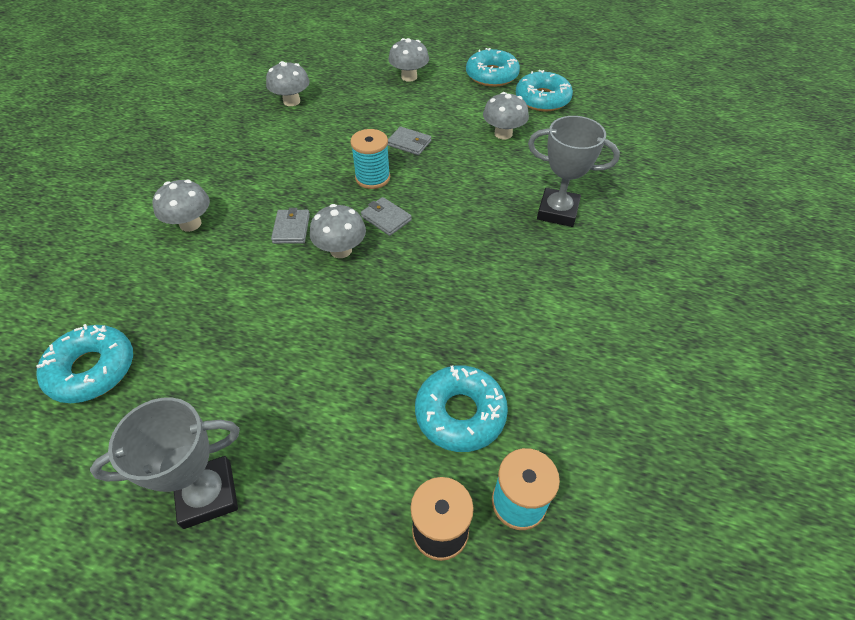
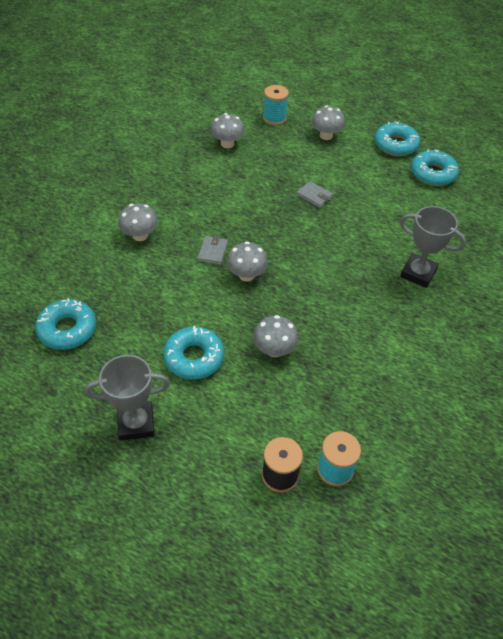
camera: 10 degrees right, 0 degrees up
turquoise spool [350,129,390,189] -> turquoise spool moved to [263,85,289,125]
grey wallet [361,197,412,236] -> none
turquoise donut [415,365,508,452] -> turquoise donut moved to [163,326,224,380]
grey mushroom [483,92,529,139] -> grey mushroom moved to [253,315,299,357]

